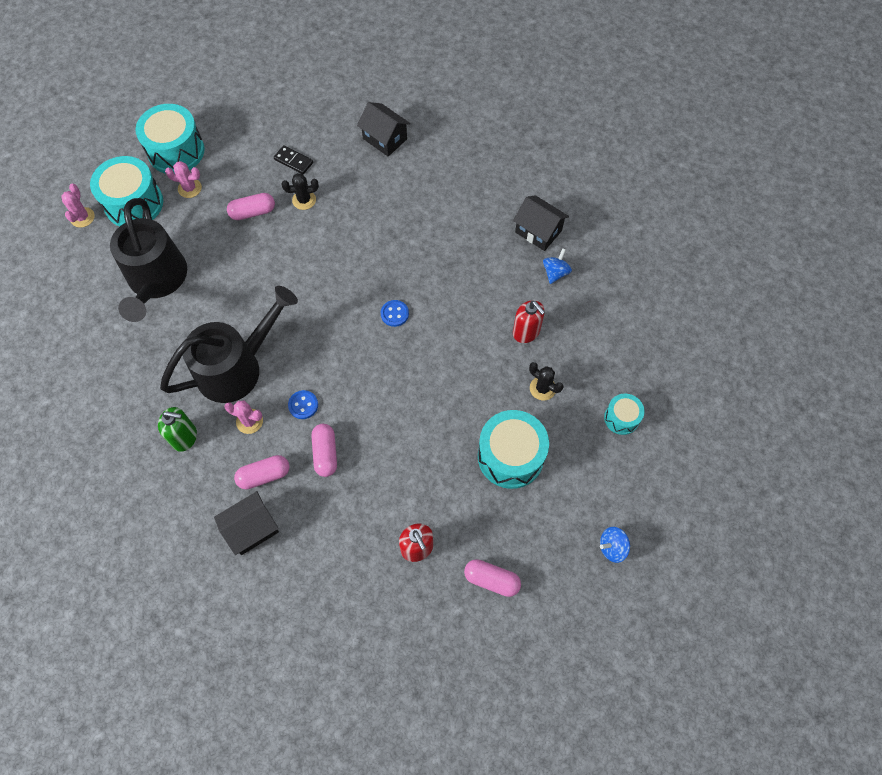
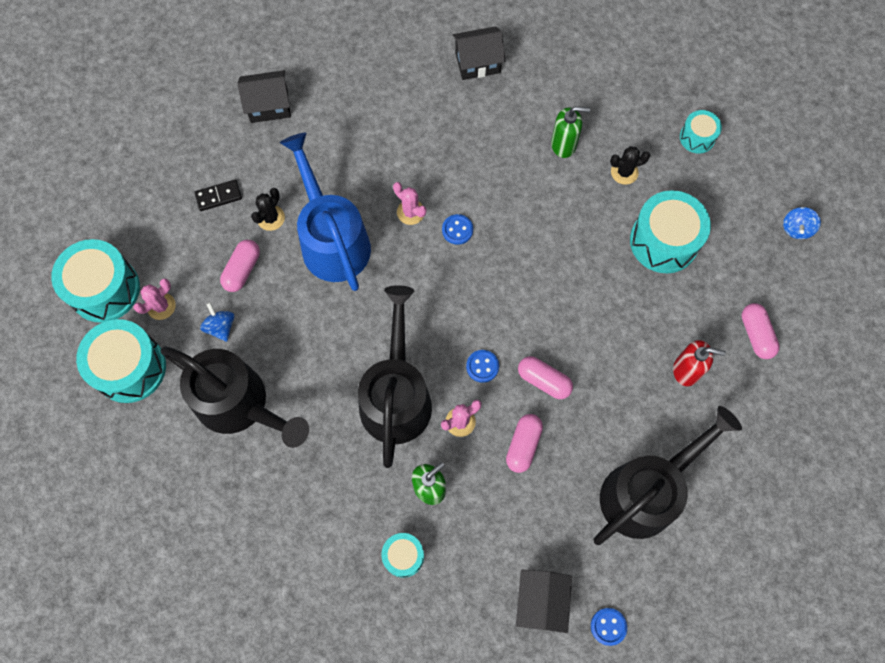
camera: 50 degrees left, 5 degrees up
pink cactus [61,184,95,228] -> pink cactus moved to [393,182,427,225]
black house [214,491,279,555] -> black house moved to [516,570,572,633]
pink capsule [464,559,521,597] -> pink capsule turned 75 degrees counterclockwise [741,303,780,359]
red soap dispenser [513,300,545,343] -> green soap dispenser [551,106,590,158]
blue spinning top [543,248,572,284] -> blue spinning top moved to [200,302,234,342]
none -> blue watering can [280,133,371,291]
none -> turquoise drum [381,533,424,578]
none -> blue button [591,608,627,646]
none -> black watering can [594,406,742,545]

